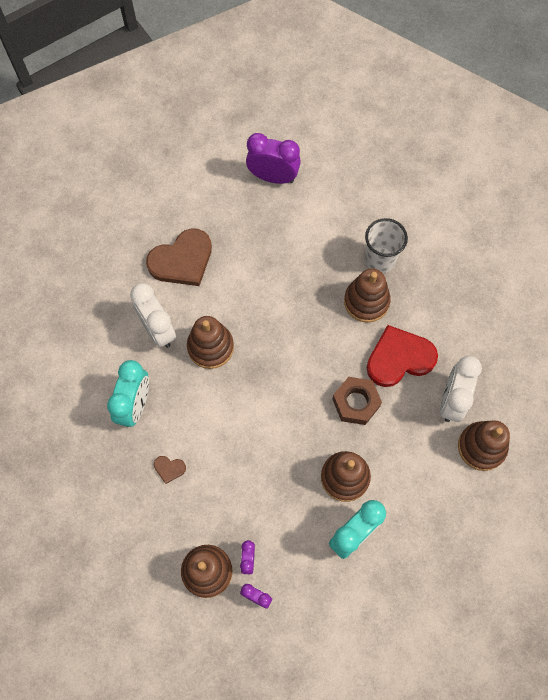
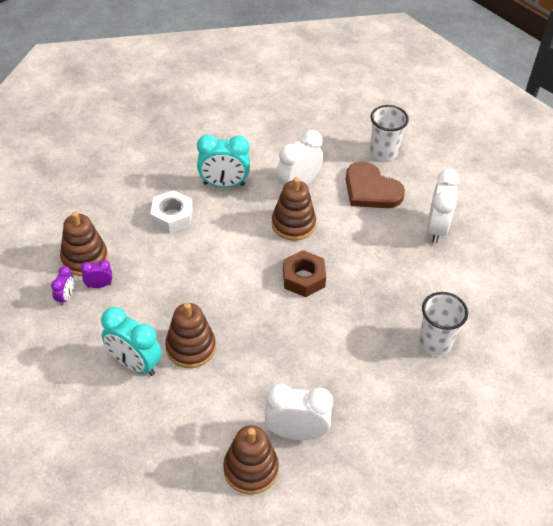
camera: 75 degrees right, 20 degrees down
brown heart [154,456,186,484] -> white nut [150,190,193,234]
purple clock [246,133,301,184] -> none
brown nut [332,377,382,425] -> brown nut moved to [283,250,326,297]
brown stacking toy [344,268,391,322] -> none
red heart [367,325,438,387] -> none
none -> white cup [370,105,409,161]
none -> white clock [427,169,460,243]

